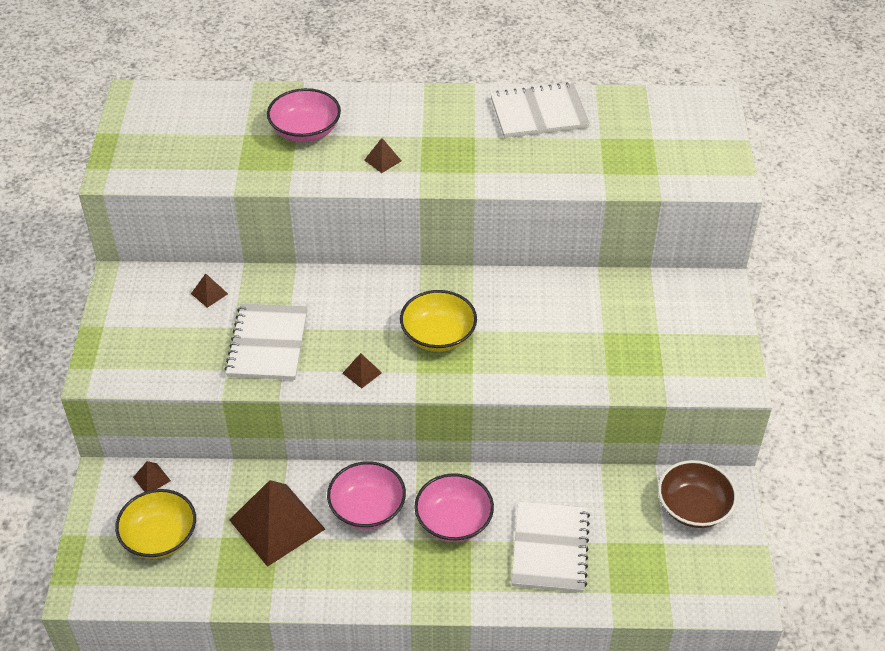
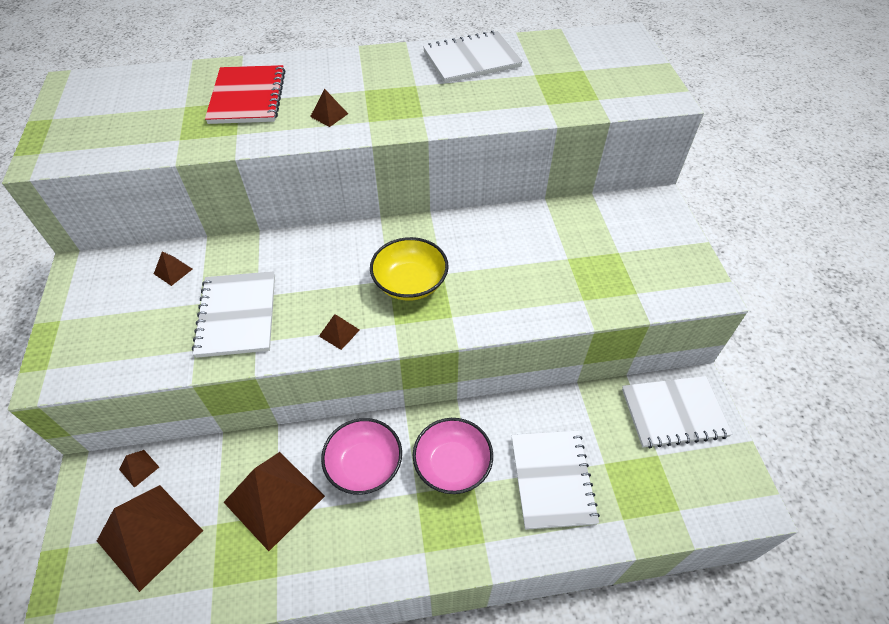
camera: 10 degrees left, 5 degrees up
yellow bowl [115,489,196,559] -> brown pyramid [97,485,203,592]
pink bowl [267,88,341,142] -> red notebook [205,65,285,124]
brown bowl [658,460,737,528] -> white notebook [622,376,732,448]

